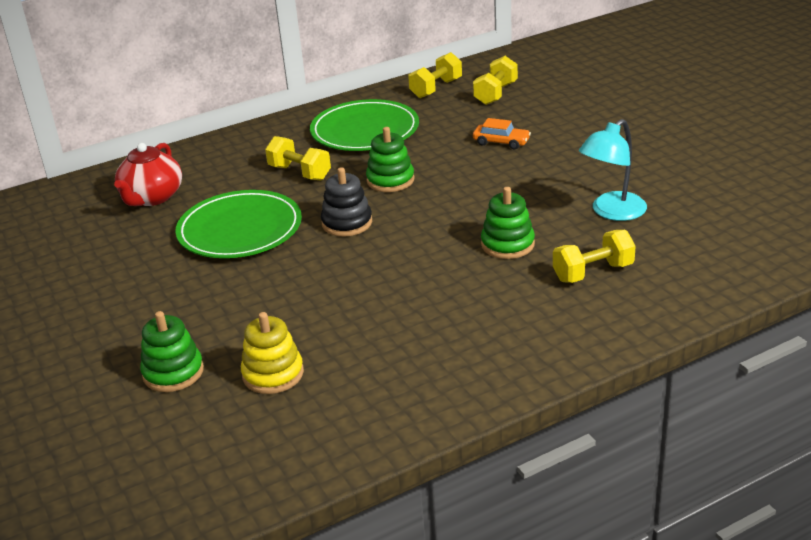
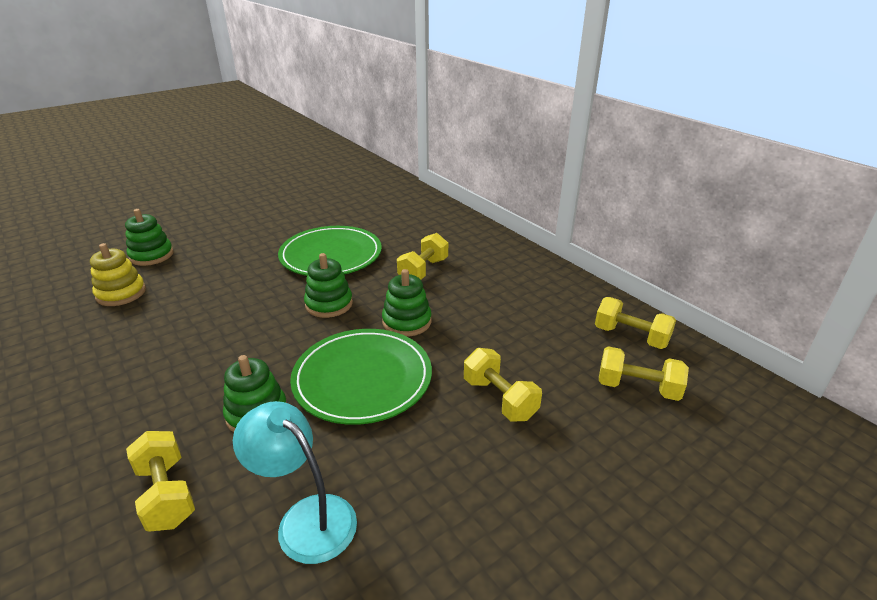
camera: 80 degrees right, 0 degrees up
red teapot [114,143,182,206] -> none
green plate [310,99,419,151] -> green plate moved to [290,329,432,425]
black stacking toy [321,167,372,236] -> green stacking toy [304,253,353,318]
orange car [473,118,531,149] -> yellow dumbbell [464,348,542,421]

